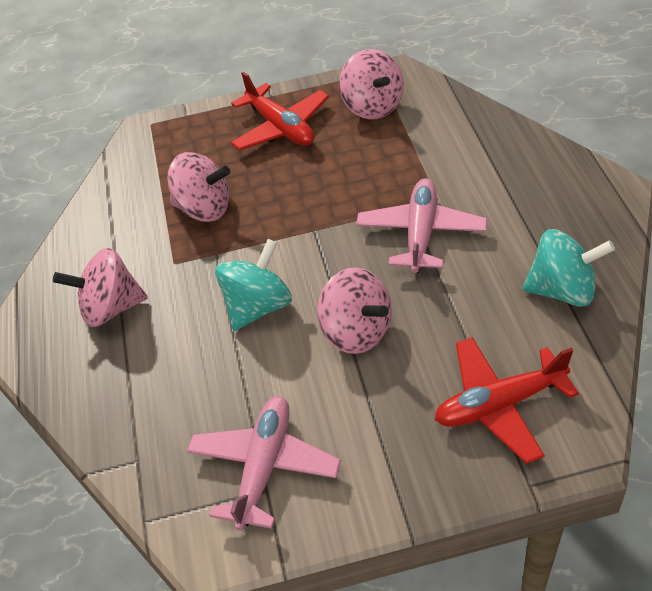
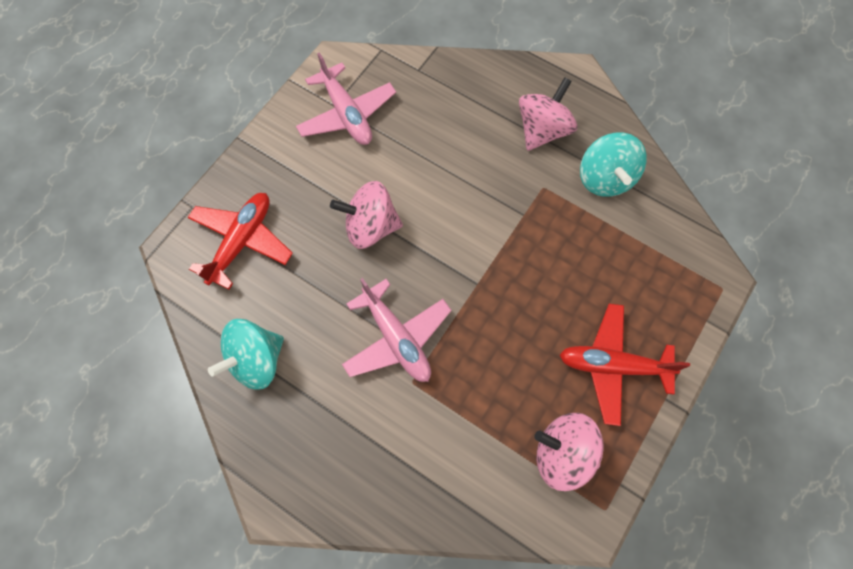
camera: 130 degrees right, 20 degrees up
pink spinning top [167,152,230,222] -> none
turquoise spinning top [215,239,292,331] -> turquoise spinning top moved to [580,133,647,197]

